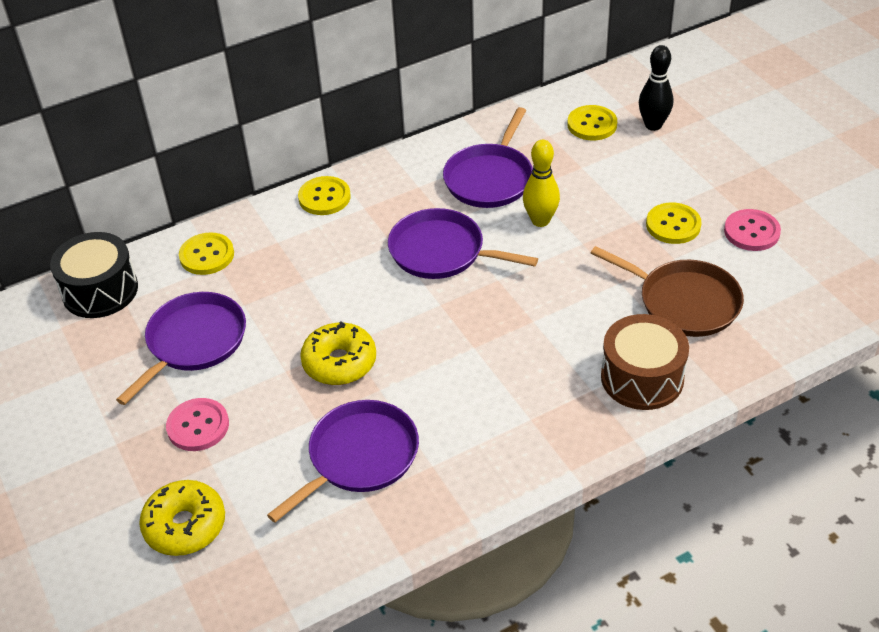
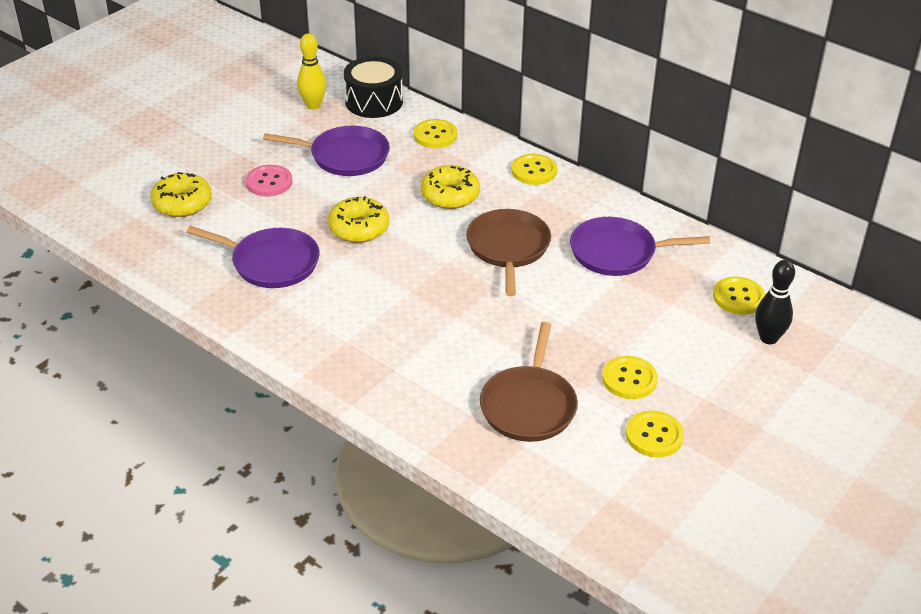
camera: 65 degrees right, 5 degrees down
purple pan [388,208,538,279] -> brown pan [466,209,551,296]
yellow bowling pin [523,140,560,227] -> yellow bowling pin moved to [297,33,327,110]
brown drum [601,314,689,410] -> none
pink button [724,209,781,251] -> yellow button [626,410,684,457]
none -> yellow donut [421,165,480,209]

